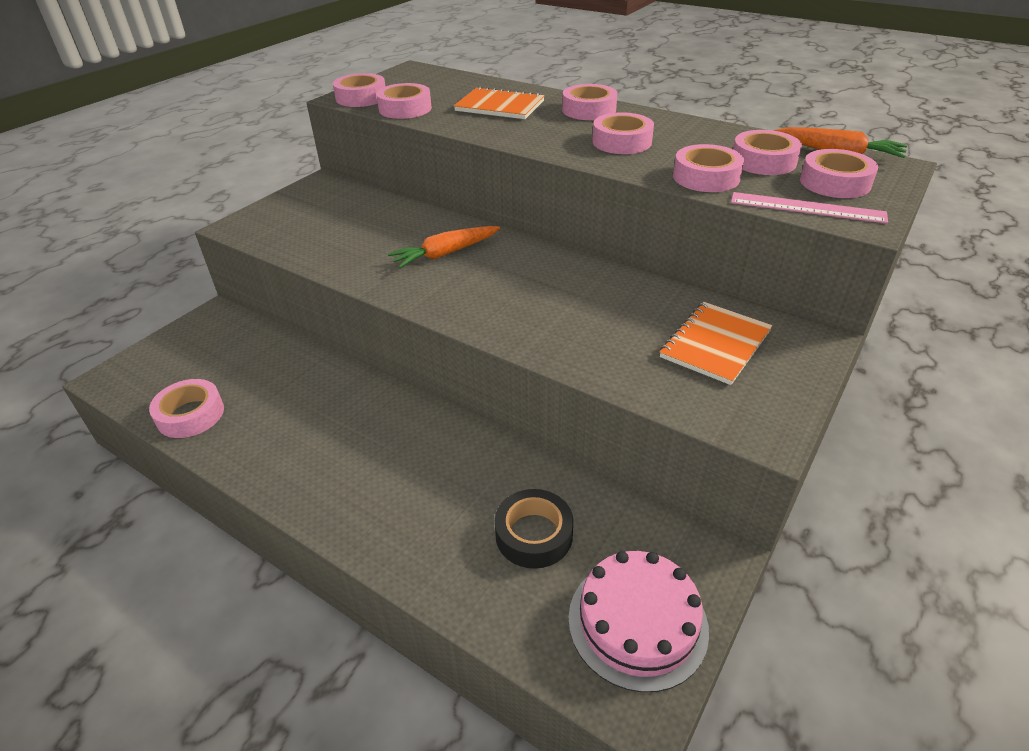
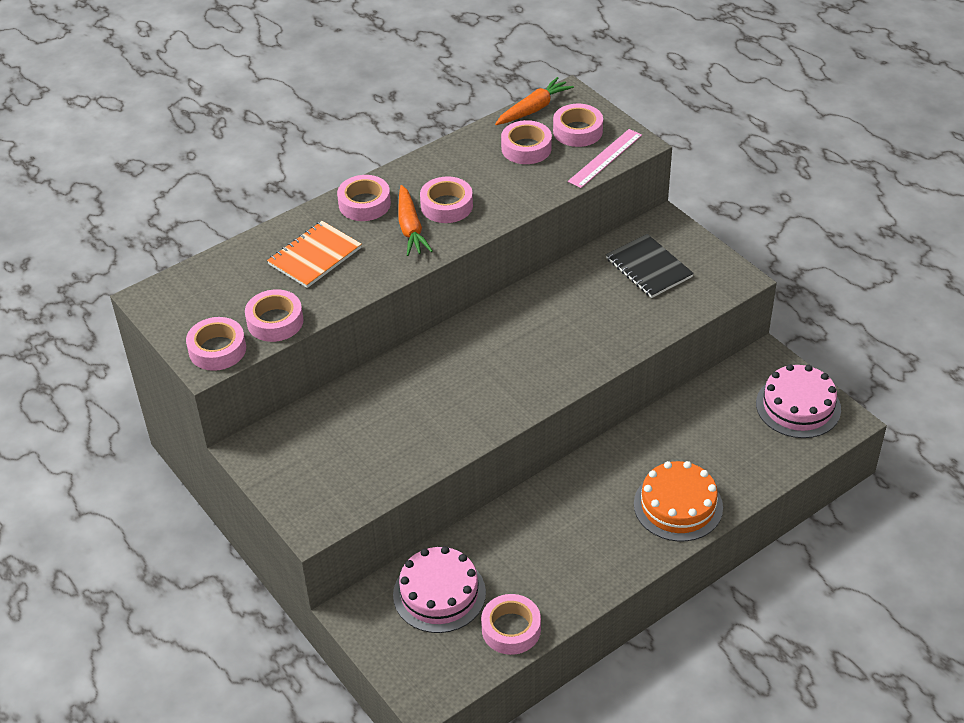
camera: 70 degrees left, 5 degrees up
orange carrot [388,226,500,268] -> orange carrot moved to [399,185,433,256]
black tape [495,489,574,569] -> none
orange notebook [660,302,772,385] -> black notebook [606,234,694,298]
pink tape [673,144,744,192] -> none
none -> pink cake [393,546,486,633]
none -> orange cake [634,461,723,542]

